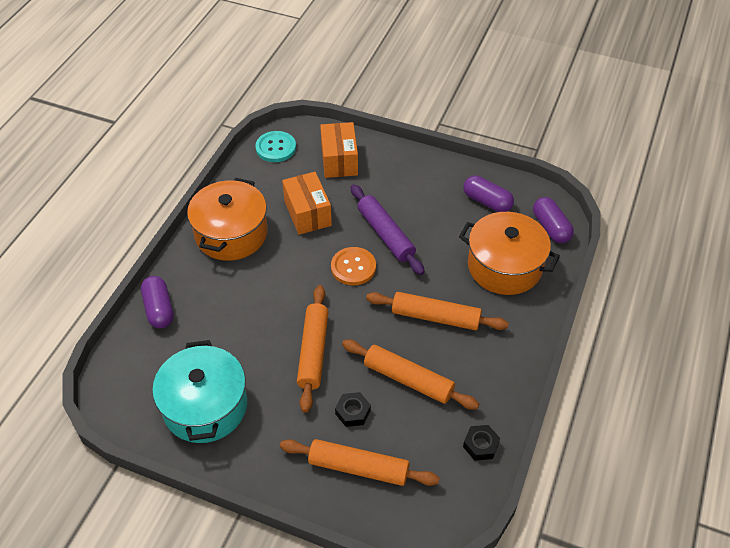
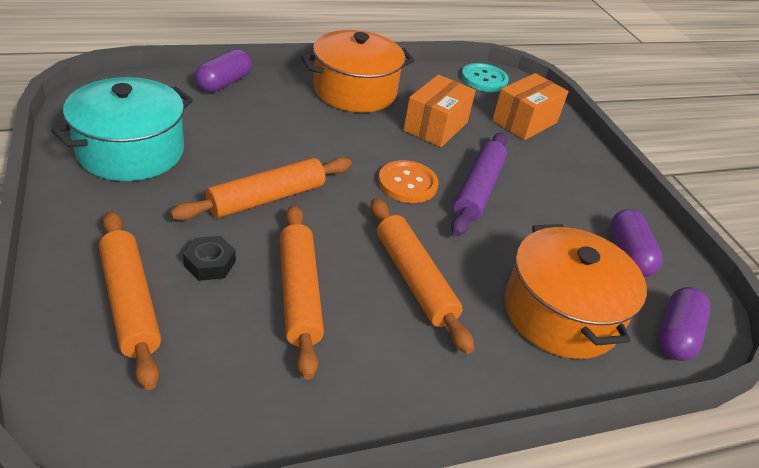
camera: 45 degrees right, 10 degrees down
black nut [463,425,500,461] -> none

